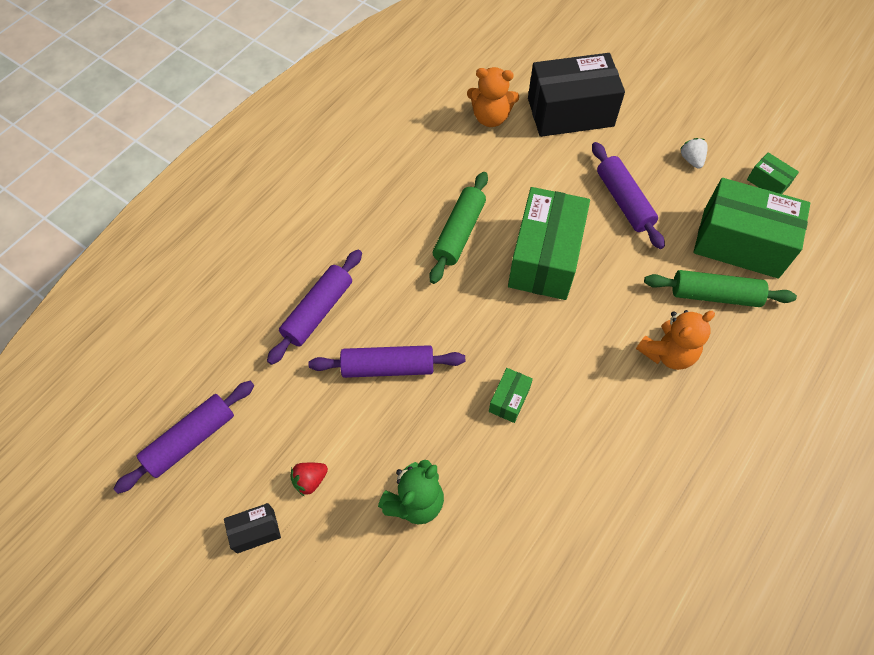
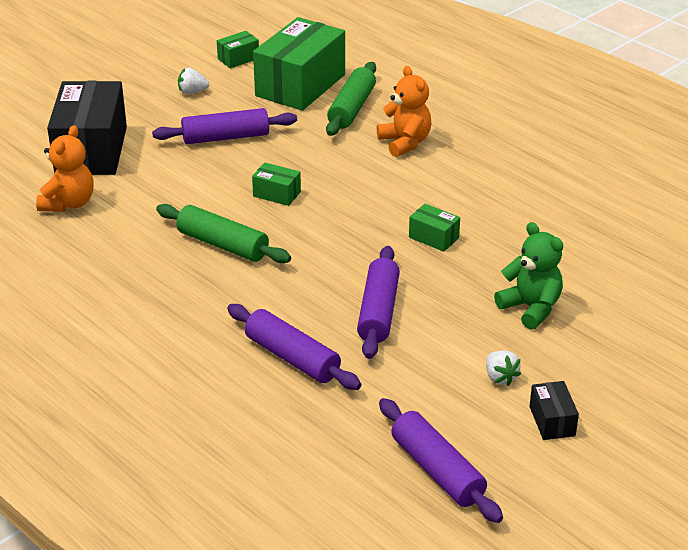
camera: 80 degrees left, 25 degrees down
red strawberry [290,463,328,497] -> white strawberry [486,350,521,386]
green box [508,187,590,300] -> green box [252,163,301,206], size x0.44

